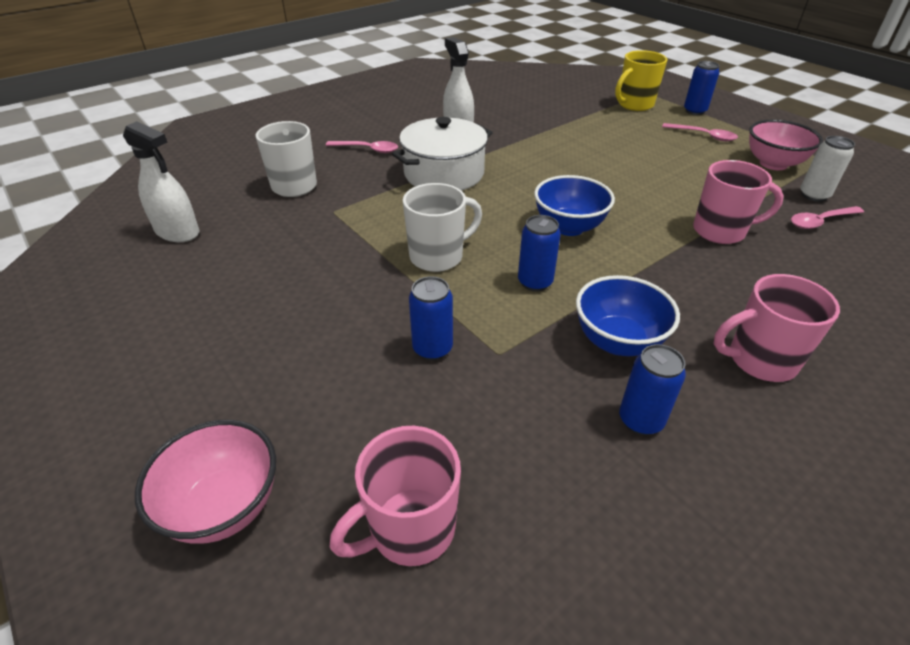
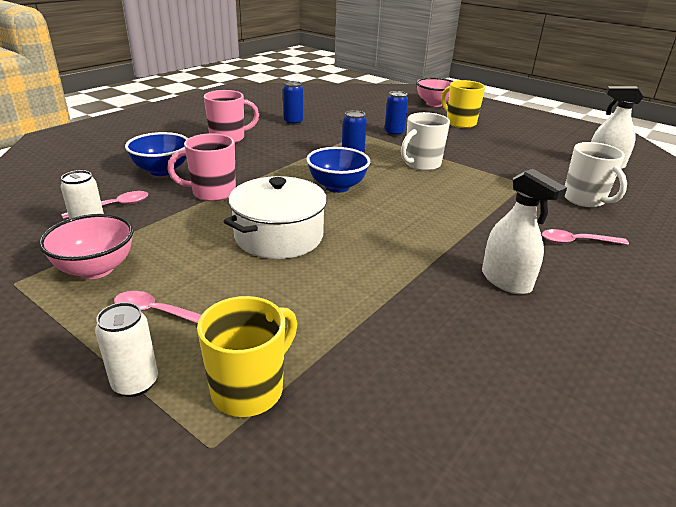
camera: 165 degrees right, 10 degrees down
pink mug [330,426,461,566] -> none
white pot [392,117,493,191] -> white pot moved to [223,176,327,259]
blue bowl [576,275,680,356] -> blue bowl moved to [125,132,188,176]
blue can [684,61,719,115] -> white can [95,302,158,397]
none -> yellow mug [441,80,485,128]

